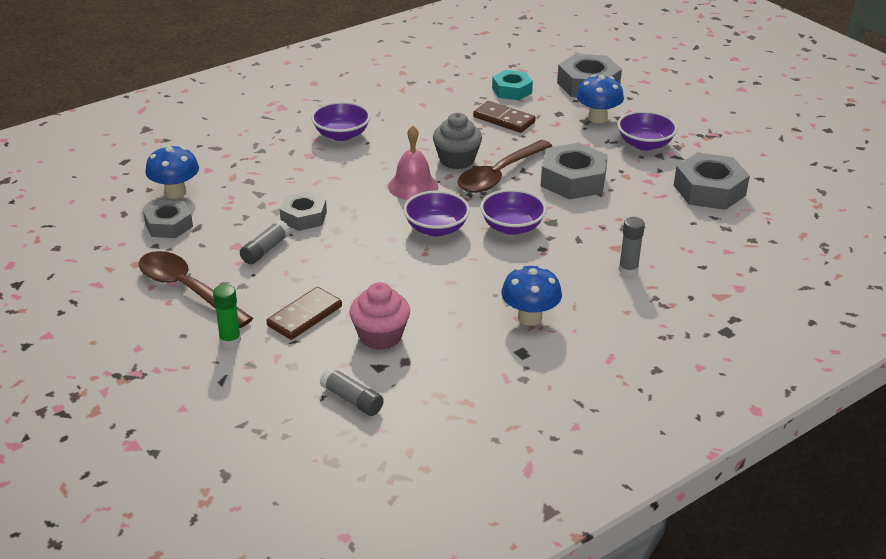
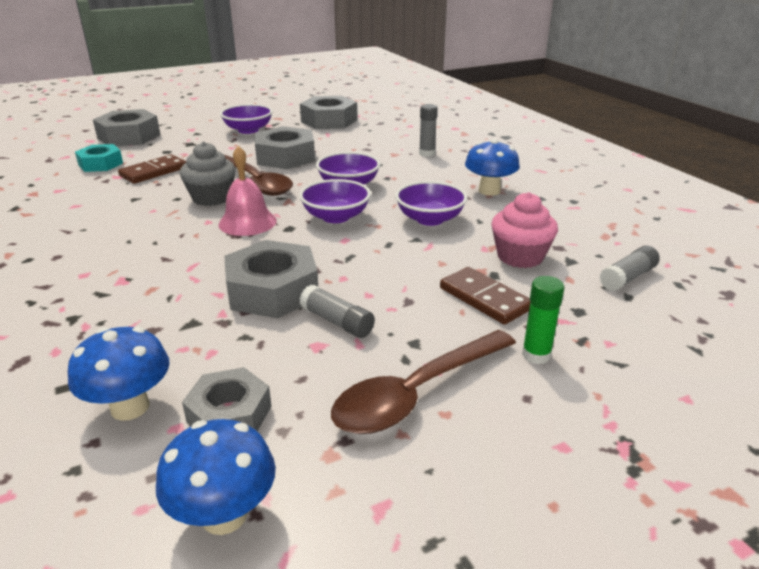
camera: 80 degrees left, 5 degrees down
grey nut [280,191,327,231] -> grey nut [224,240,318,318], size x1.55
purple bowl [311,101,371,141] -> purple bowl moved to [395,181,468,226]
blue mushroom [576,75,624,123] -> blue mushroom moved to [156,419,276,535]

